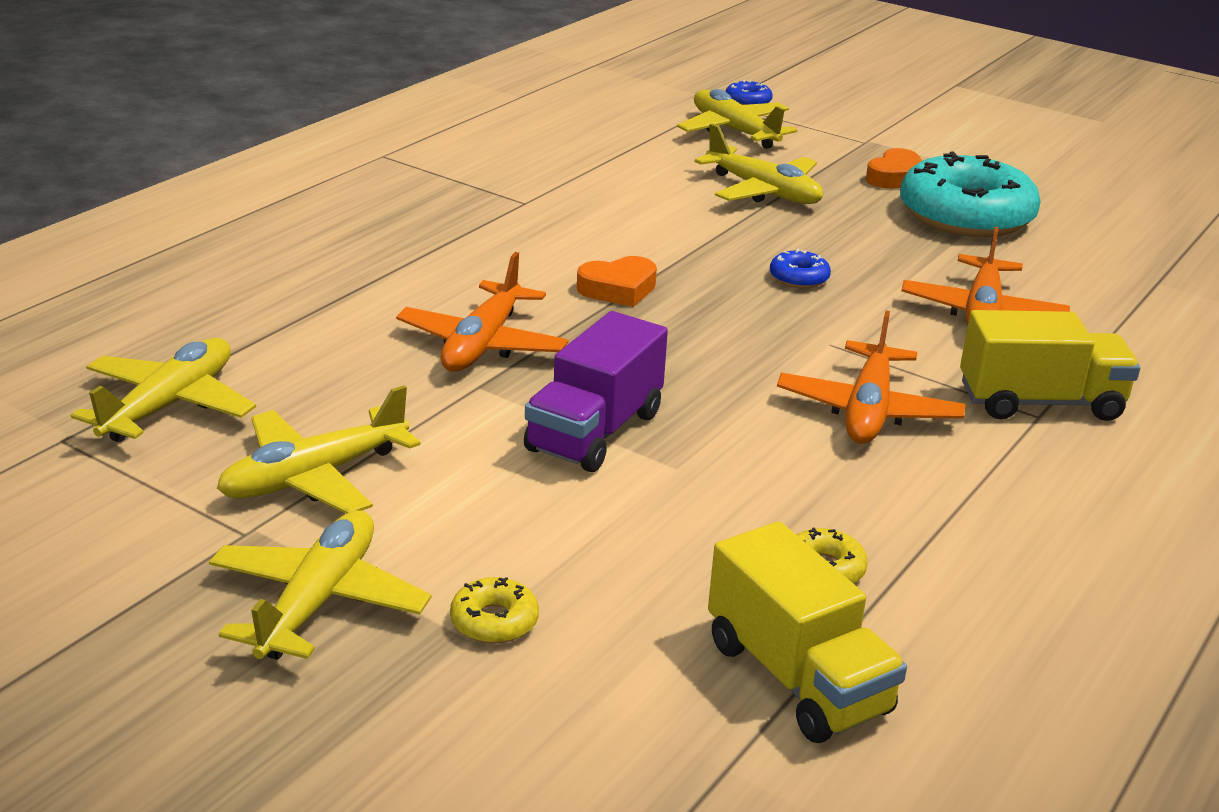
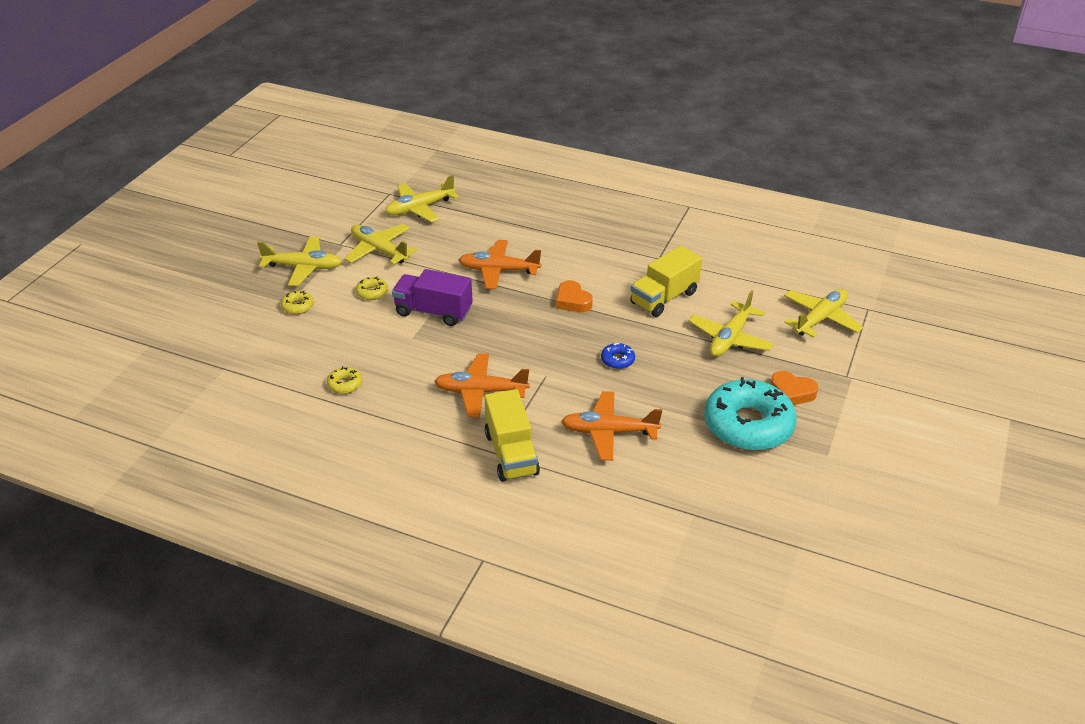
camera: 80 degrees right, 10 degrees up
yellow plane [71,338,256,442] -> yellow plane turned 135 degrees clockwise [385,175,459,222]
yellow truck [708,521,907,743] -> yellow truck moved to [630,245,702,317]
blue donut [725,80,773,105] -> none
none -> yellow donut [356,277,388,300]

